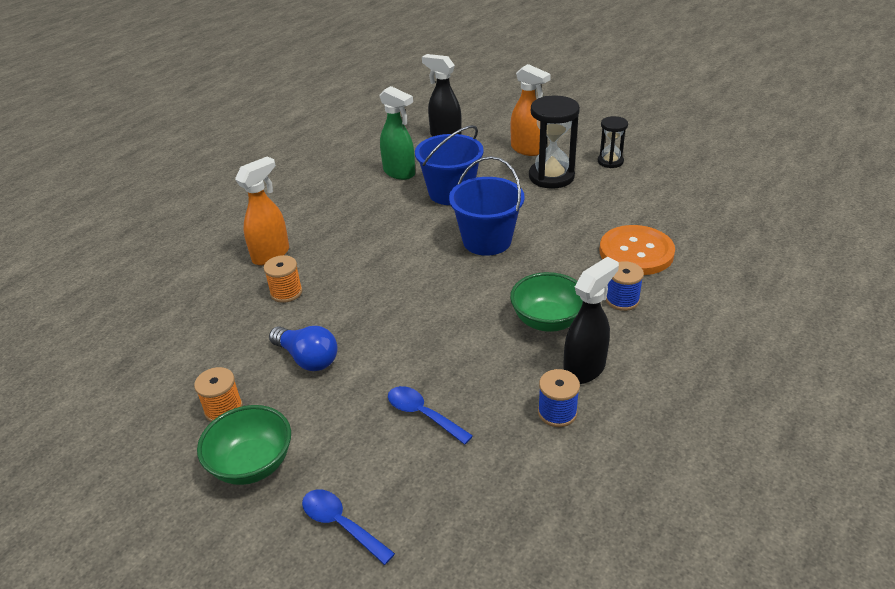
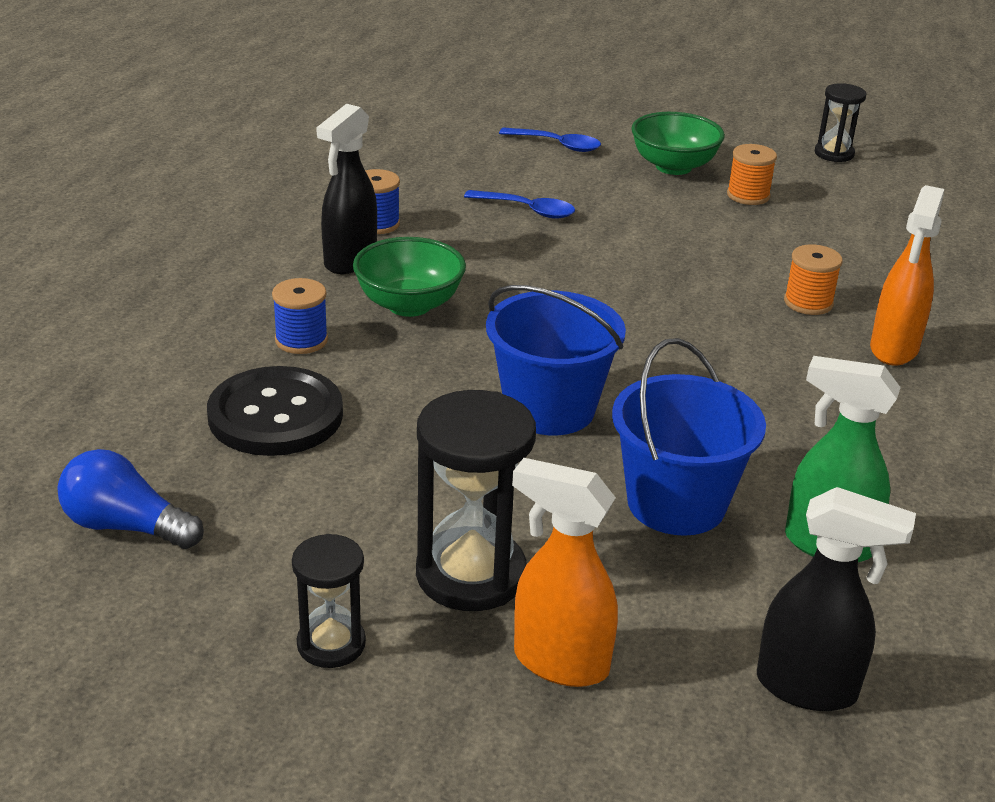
camera: 160 degrees right, 5 degrees down
blue light bulb [269,326,338,371] -> blue light bulb moved to [58,449,204,549]
orange button [600,225,675,275] -> black button [207,366,343,456]
none -> black hourglass [815,83,866,162]

